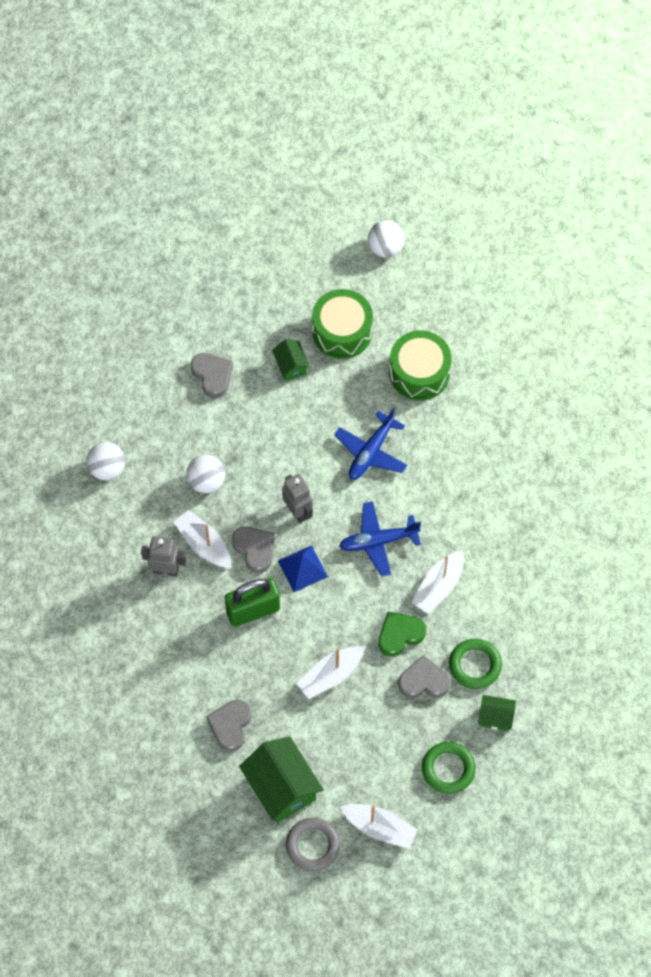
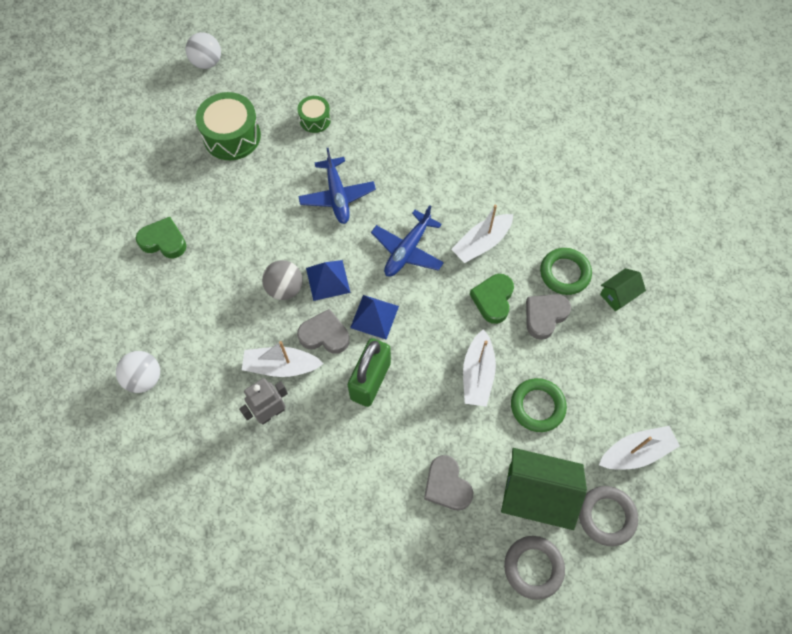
camera: 45 degrees left, 0 degrees up
white ball [187,455,225,493] -> none
grey heart [191,353,233,398] -> green heart [136,217,187,258]
green house [272,339,310,381] -> none
grey robot [282,474,313,523] -> blue pyramid [306,260,350,301]
green drum [389,331,451,401] -> green drum [297,96,331,133], size x0.55
white boat [412,550,464,614] -> white boat turned 60 degrees clockwise [451,204,513,263]
green ring [422,742,476,794] -> green ring moved to [511,378,567,432]
none -> grey ball [262,260,303,300]
none -> grey ring [504,536,565,600]

